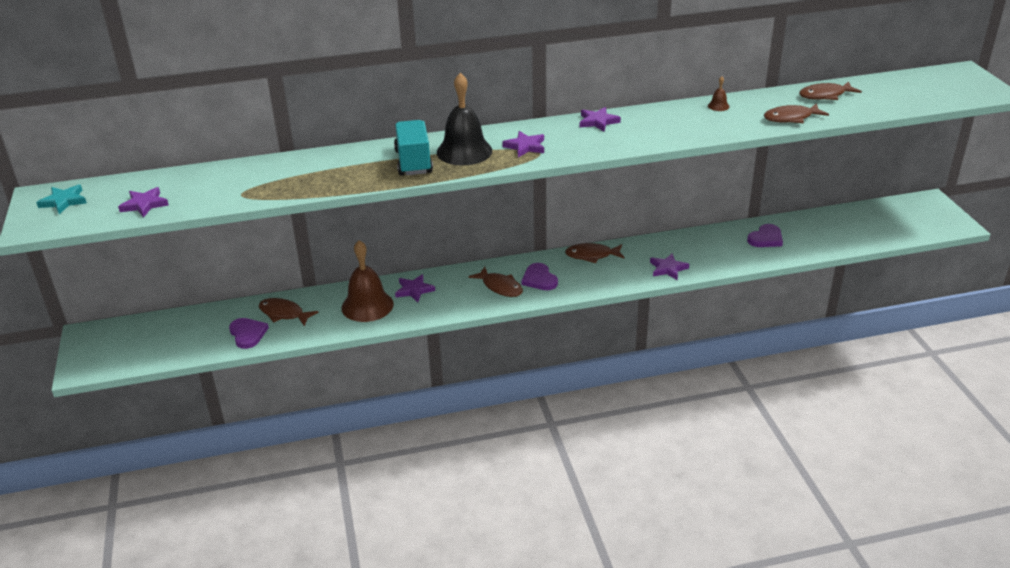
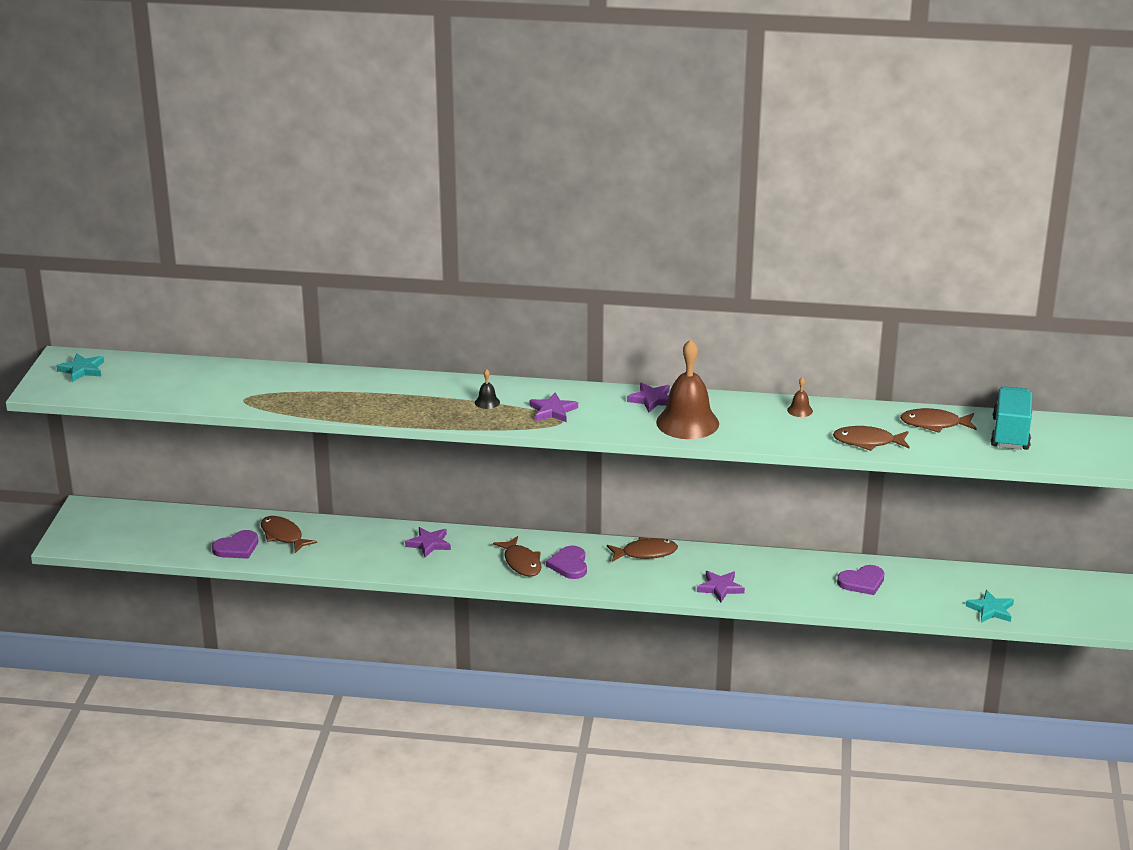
camera: 20 degrees right, 5 degrees down
purple star [118,187,169,217] -> none
purple heart [229,318,269,349] -> purple heart turned 60 degrees clockwise [212,530,258,559]
brown bell [341,240,394,322] -> brown bell moved to [656,339,719,439]
turquoise truck [394,120,433,176] -> turquoise truck moved to [991,386,1032,450]
black bell [437,73,492,165] -> black bell [475,369,500,409], size x0.41
brown fish [565,243,625,263] -> brown fish turned 150 degrees clockwise [607,537,678,562]
none -> turquoise star [966,590,1014,623]

